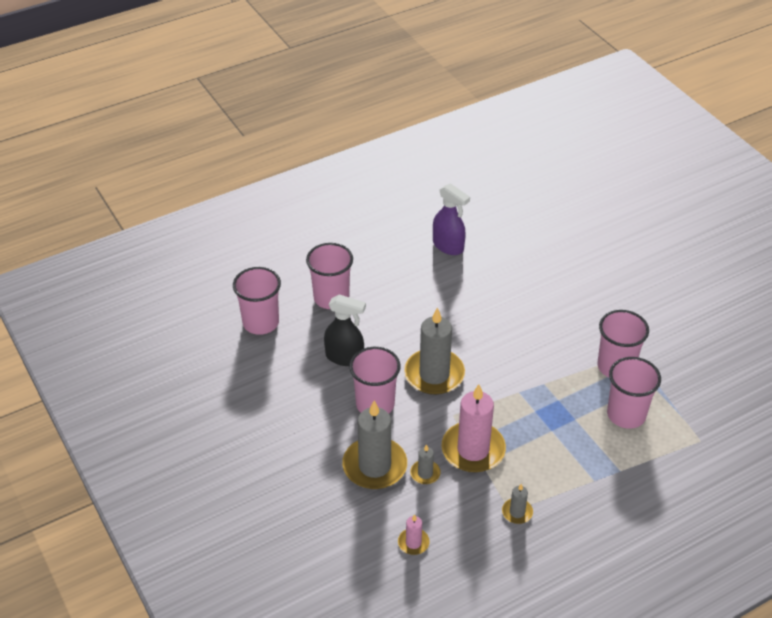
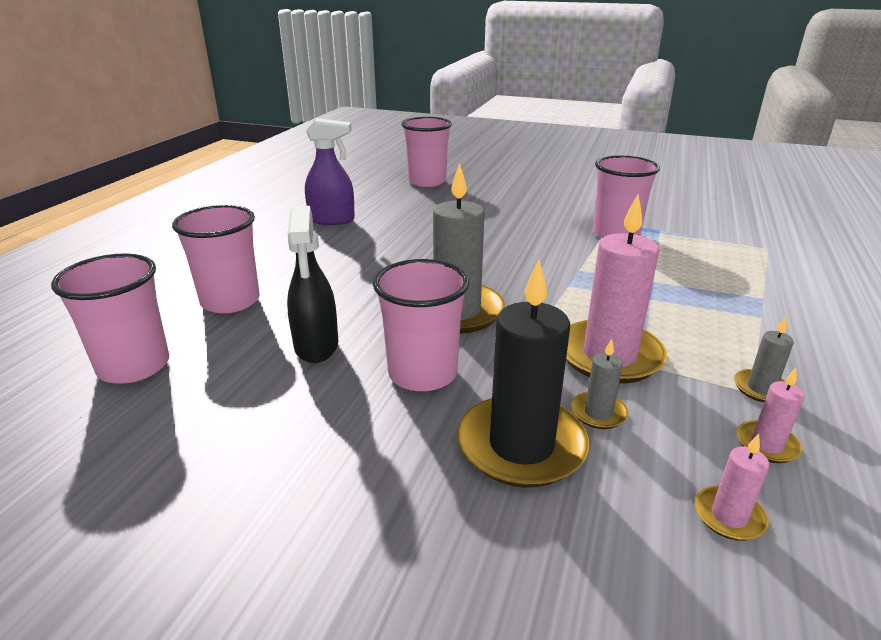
camera: 40 degrees left, 15 degrees down
black spray bottle [324,295,366,366] -> black spray bottle turned 105 degrees clockwise [287,206,338,363]
grey candle [342,401,407,489] -> black candle [458,260,589,487]
pink cup [607,357,661,429] -> pink cup moved to [402,117,452,187]
none -> pink candle [737,368,805,463]

